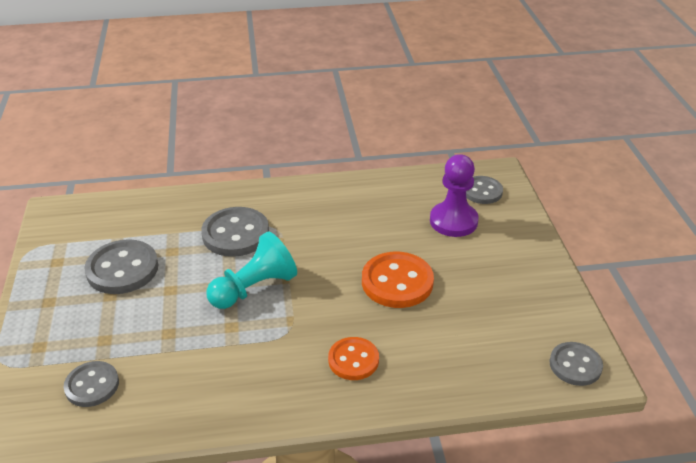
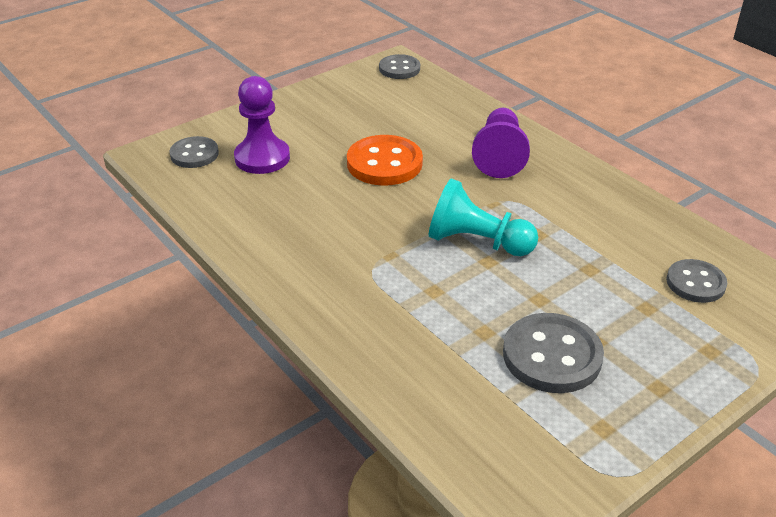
camera: 120 degrees left, 0 degrees up
grey button [201,207,269,257] -> none
orange button [328,337,379,380] -> purple pawn [472,108,530,178]

